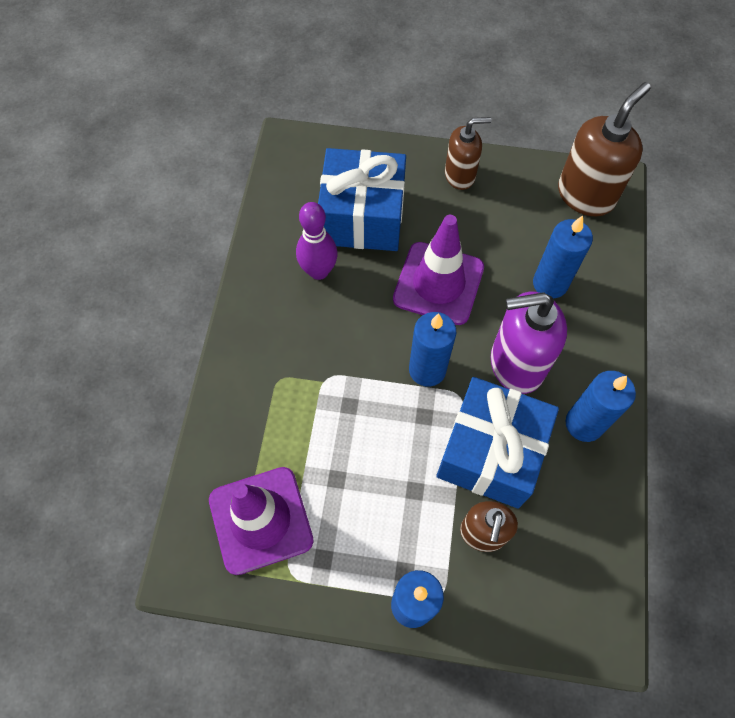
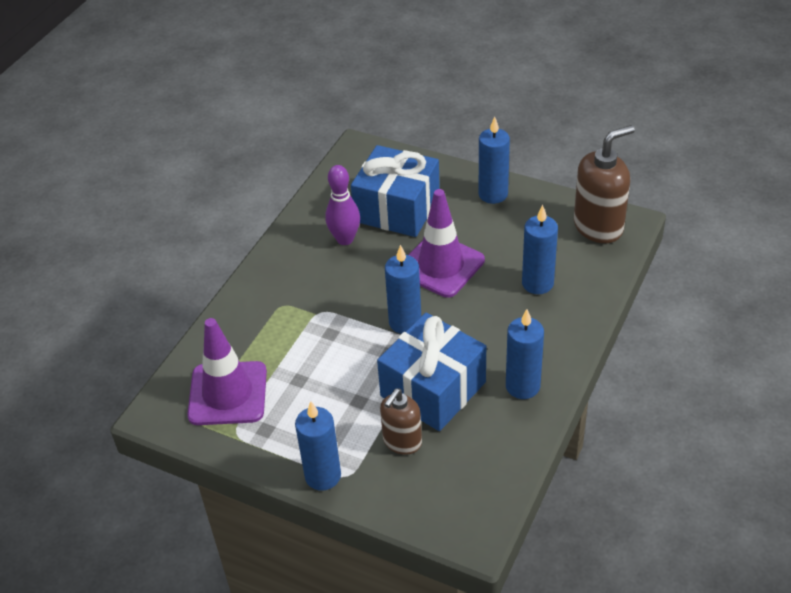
camera: 20 degrees right, 20 degrees down
brown soap dispenser [445,117,492,190] -> blue candle [479,117,510,204]
purple soap dispenser [491,292,567,394] -> none

